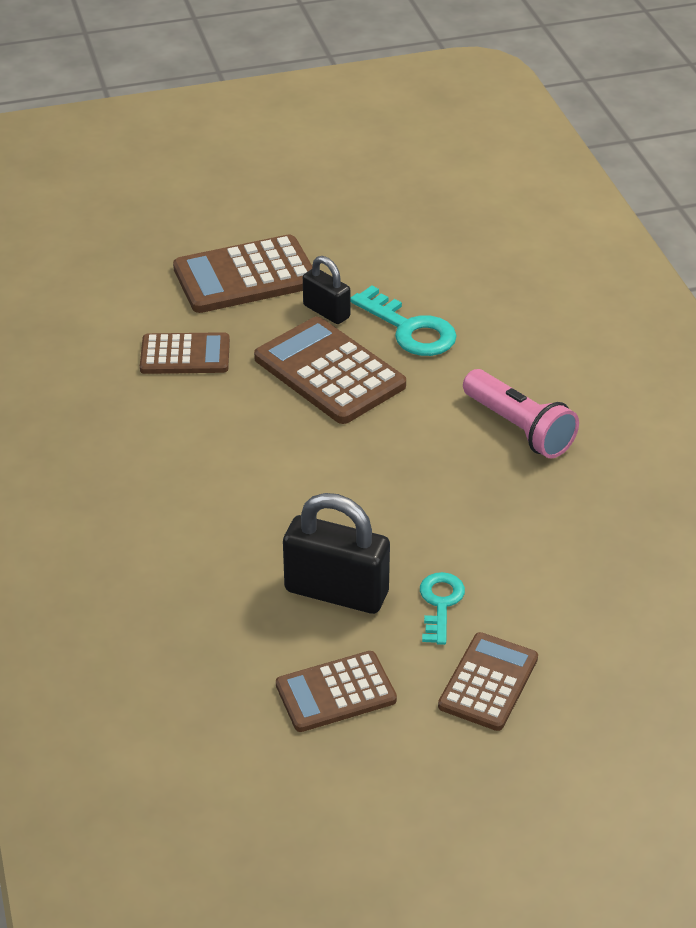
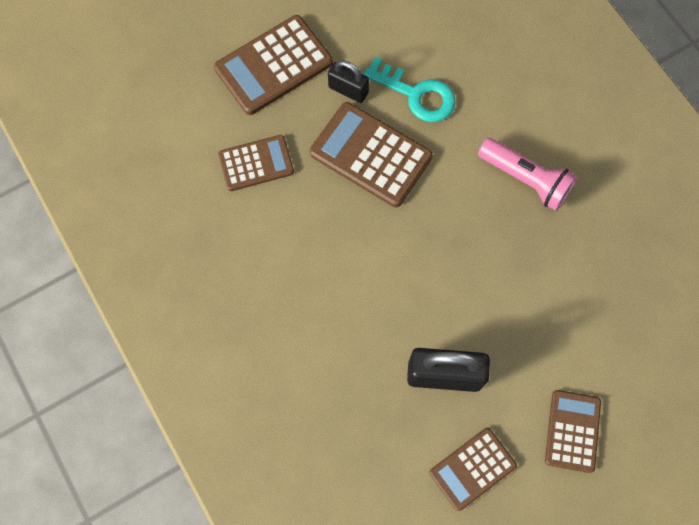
camera: 15 degrees left, 30 degrees up
turquoise key [420,572,465,645] -> none

